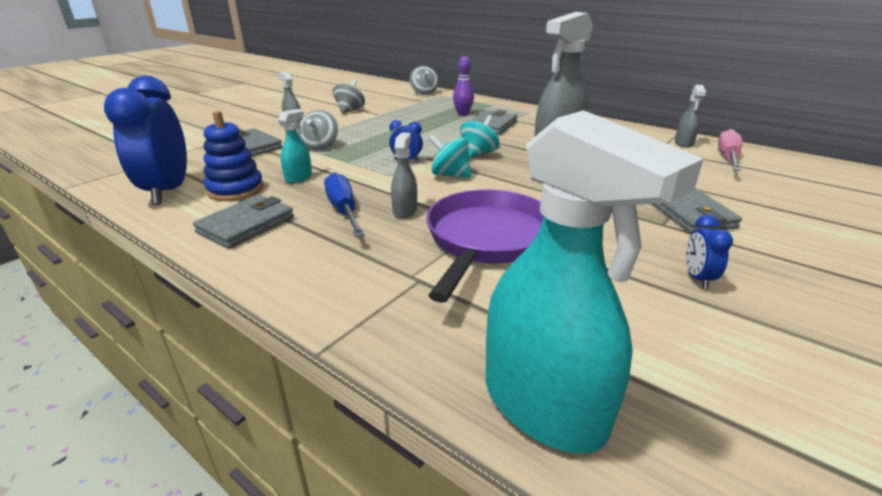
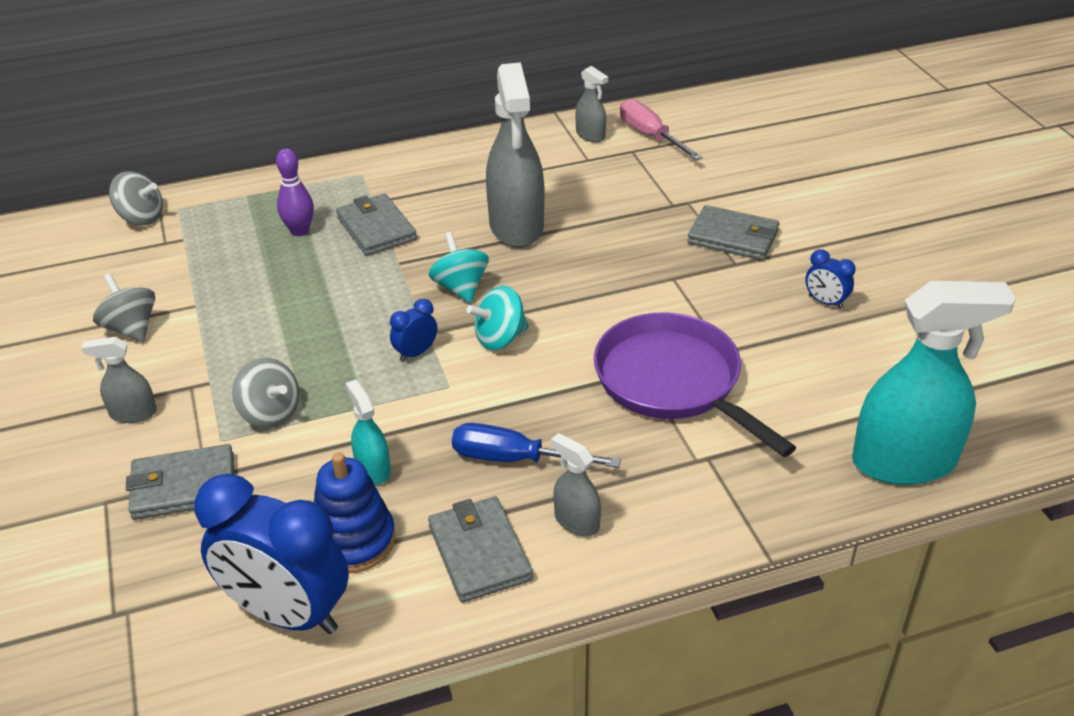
camera: 55 degrees left, 10 degrees up
grey spray bottle [391,132,417,218] -> grey spray bottle moved to [551,433,601,536]

